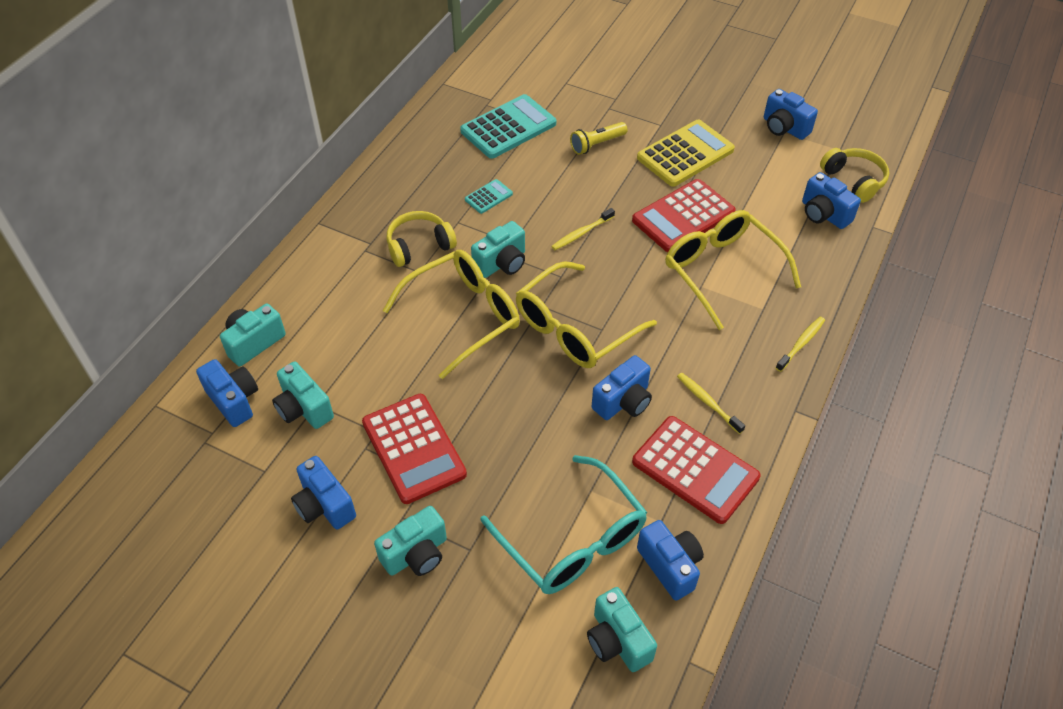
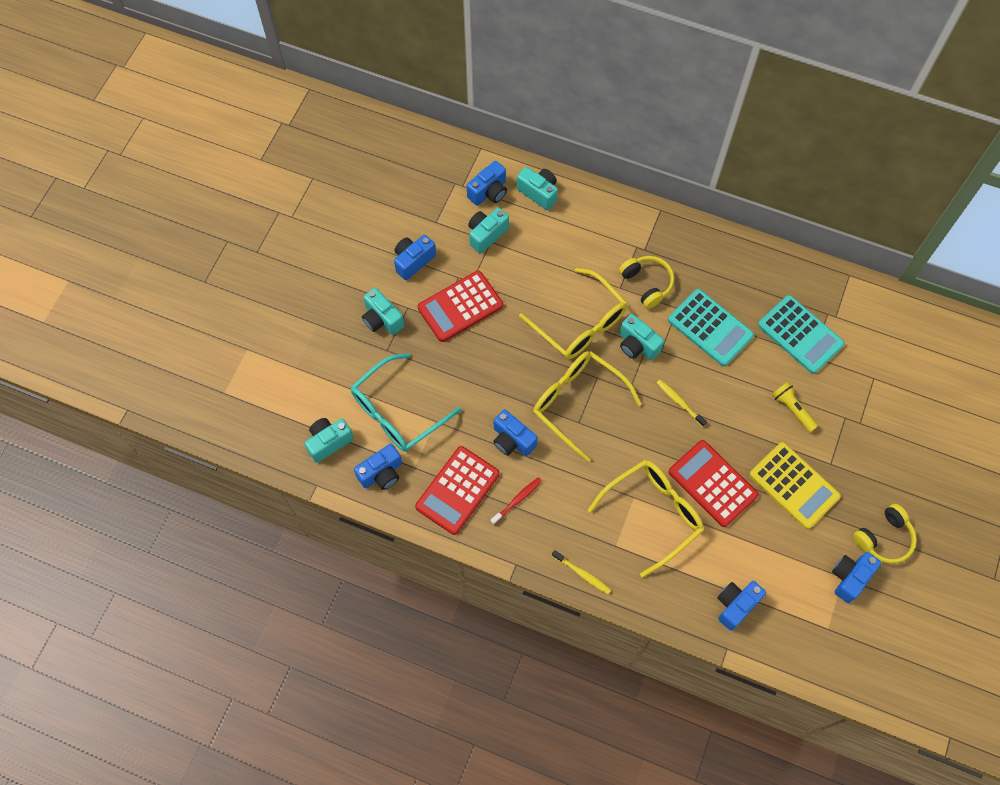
camera: 85 degrees right, 15 degrees up
turquoise calculator [465,179,513,214] -> turquoise calculator [668,289,754,366], size x2.11
yellow toothbrush [677,373,745,434] -> red toothbrush [490,477,542,525]
yellow headphones [820,148,889,203] -> yellow headphones moved to [853,504,917,564]

